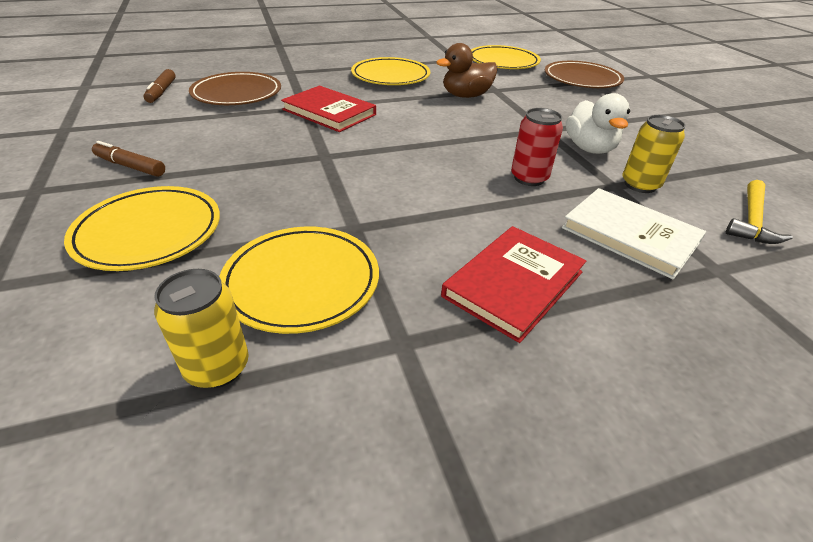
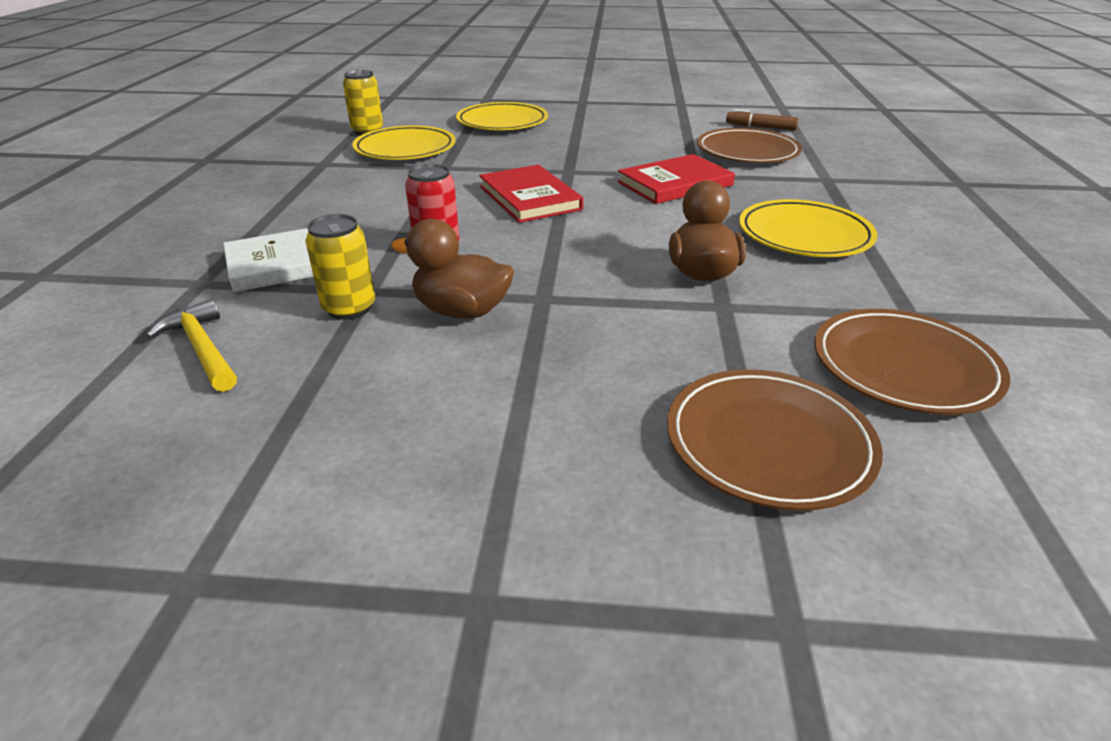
camera: 115 degrees right, 5 degrees down
brown marker [92,141,165,177] -> none
red book [441,226,586,343] -> red book moved to [479,165,583,223]
yellow plate [471,45,541,69] -> brown plate [814,309,1010,415]
white duck [566,93,630,154] -> brown duck [391,219,514,319]

